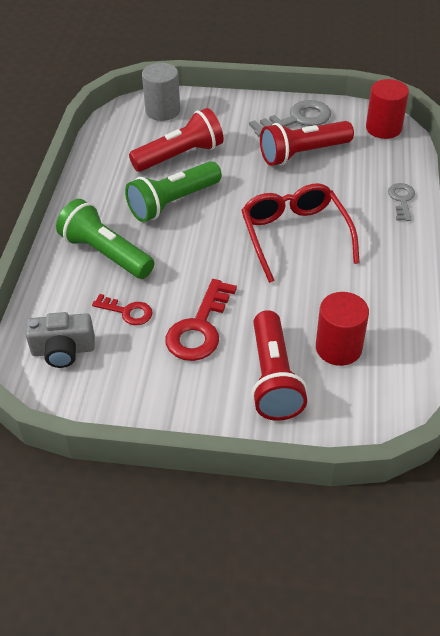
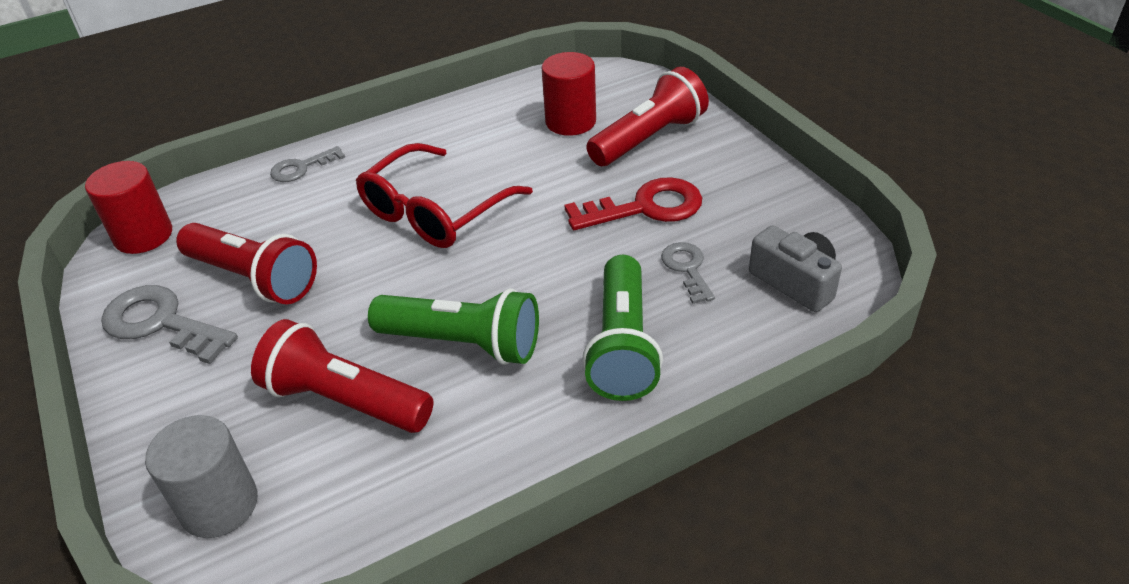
camera: 125 degrees left, 5 degrees down
red key [92,294,153,325] -> grey key [661,242,715,304]

